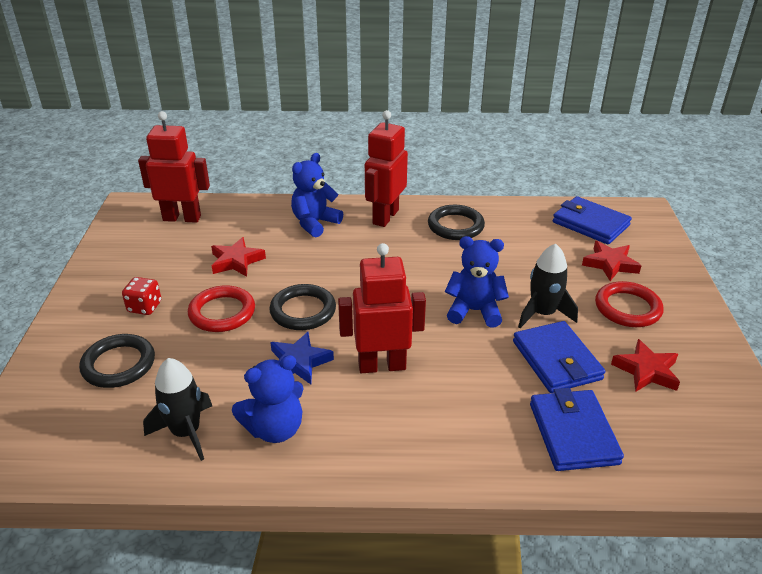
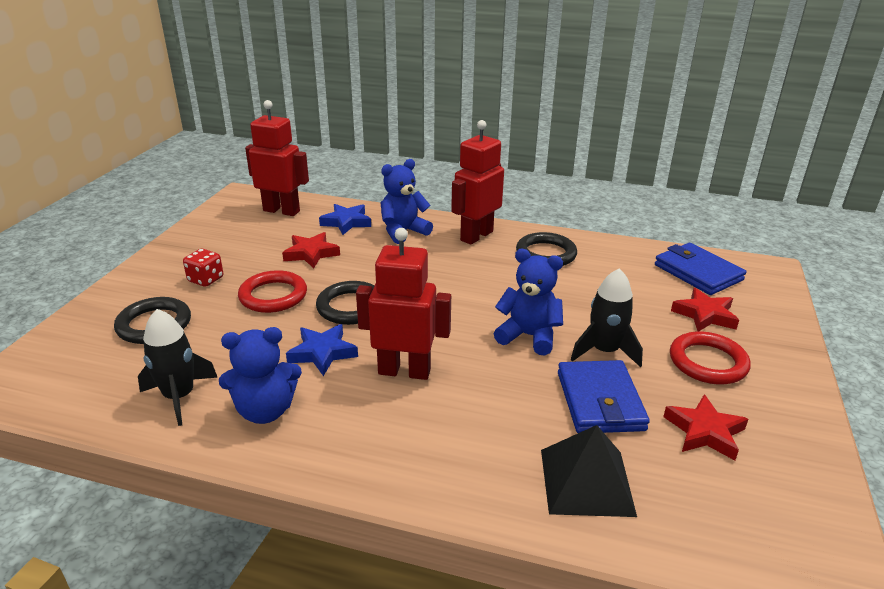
camera: 15 degrees right, 5 degrees down
blue wallet [530,388,624,471] -> black pyramid [541,425,637,517]
none -> blue star [319,204,371,235]

